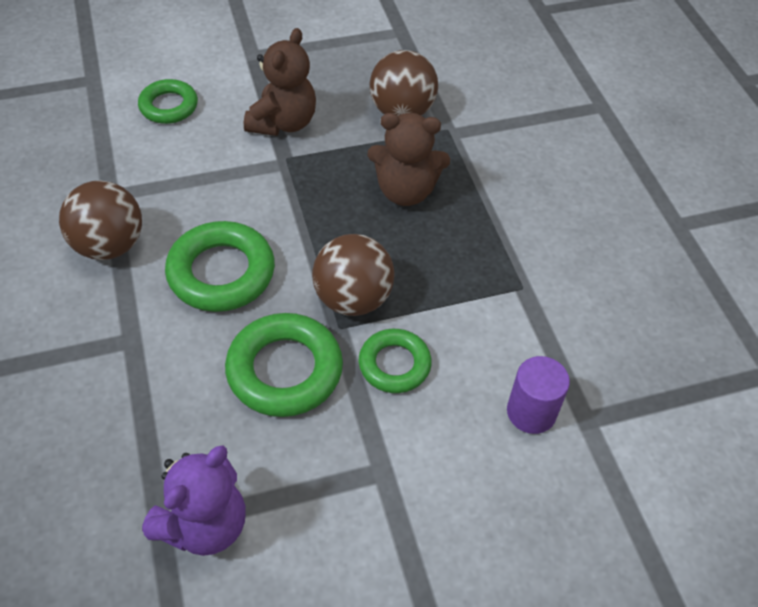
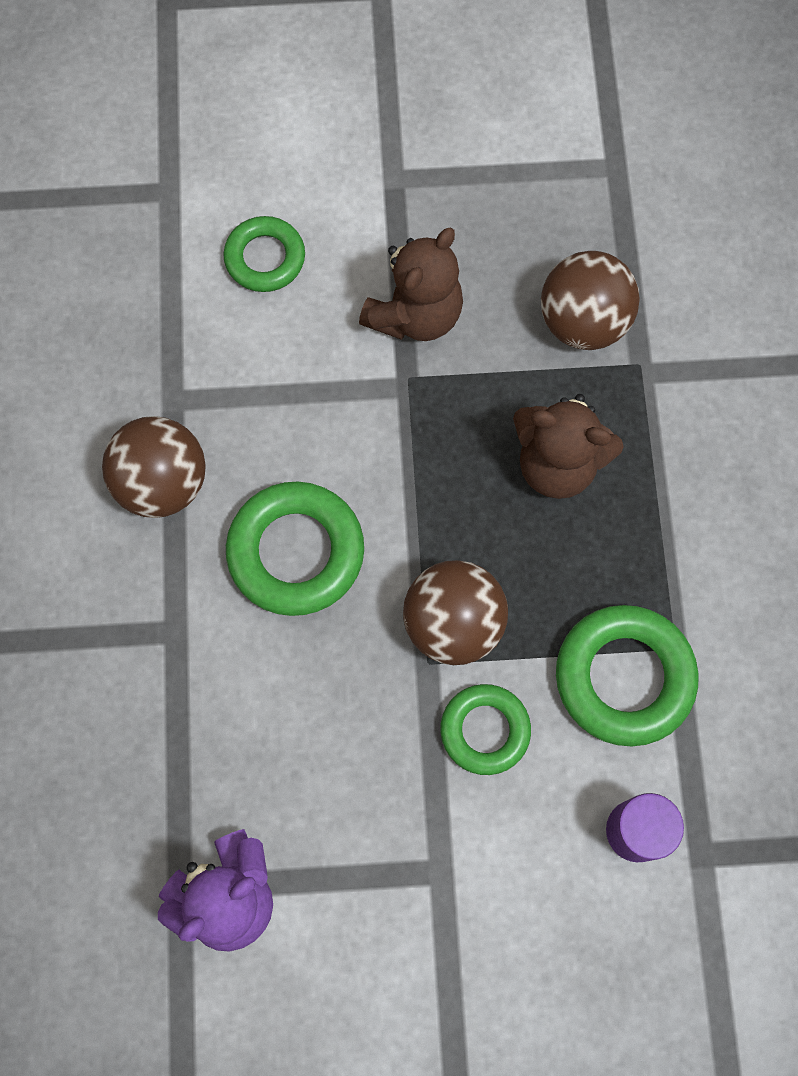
camera: 15 degrees right, 20 degrees up
green ring [225,313,343,417] -> green ring moved to [556,605,699,747]

